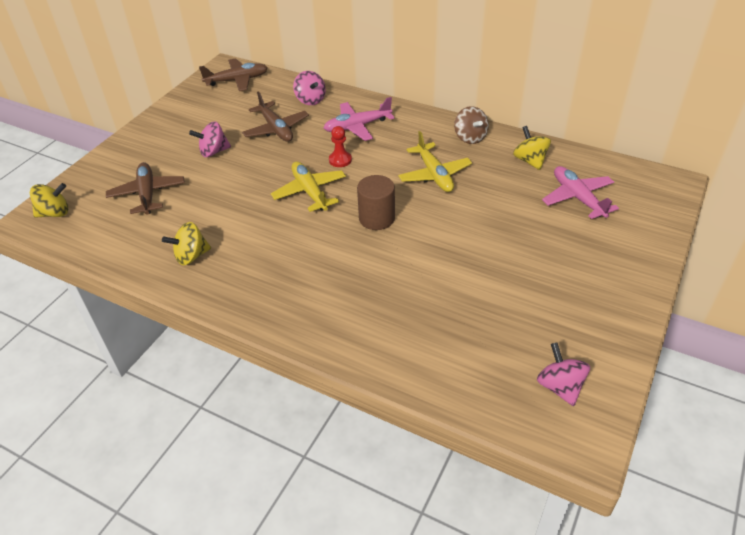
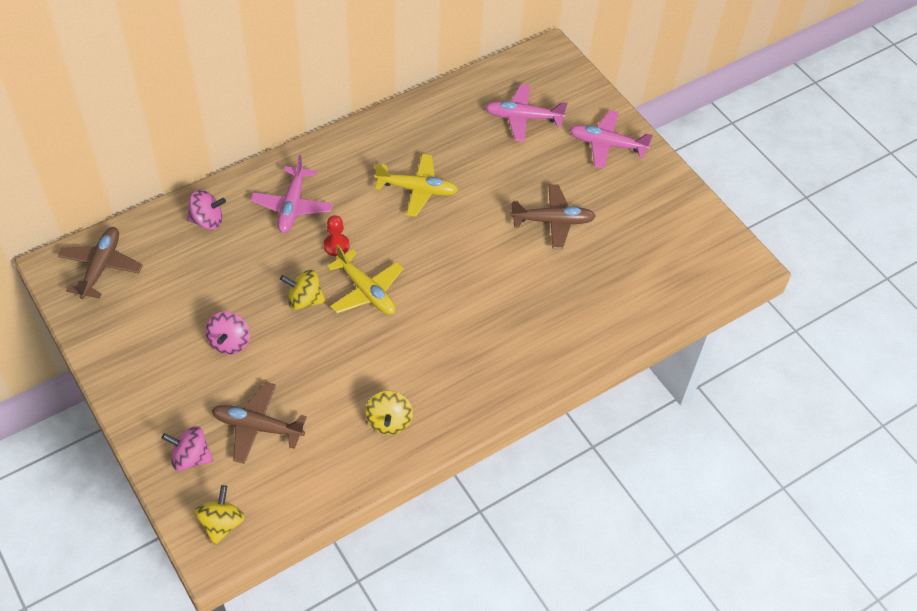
camera: 65 degrees left, 10 degrees up
brown plane [242,91,309,142] -> brown plane moved to [510,184,596,249]
yellow plane [271,161,346,212] -> yellow plane turned 135 degrees counterclockwise [327,245,404,315]
brown cylinder [357,175,395,230] -> none
brown spinning top [454,106,489,144] -> none
yellow spinning top [513,126,551,170] -> yellow spinning top moved to [280,270,326,310]
pink spinning top [537,342,590,406] -> pink spinning top moved to [161,426,213,471]
none -> pink plane [570,110,653,169]

